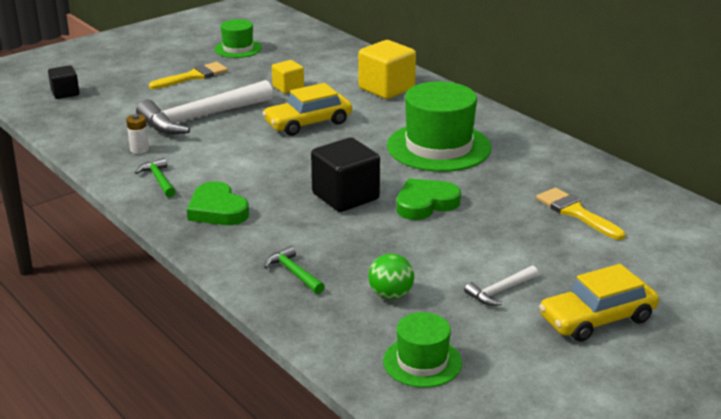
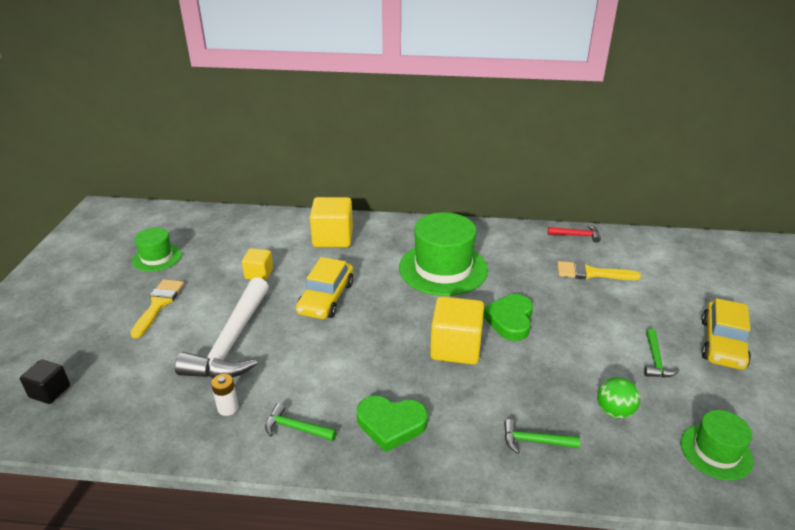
camera: 45 degrees left, 5 degrees up
black cube [311,137,380,212] -> yellow cube [430,296,484,365]
white hammer [464,266,538,306] -> green hammer [644,329,680,378]
none -> red hammer [548,225,601,243]

